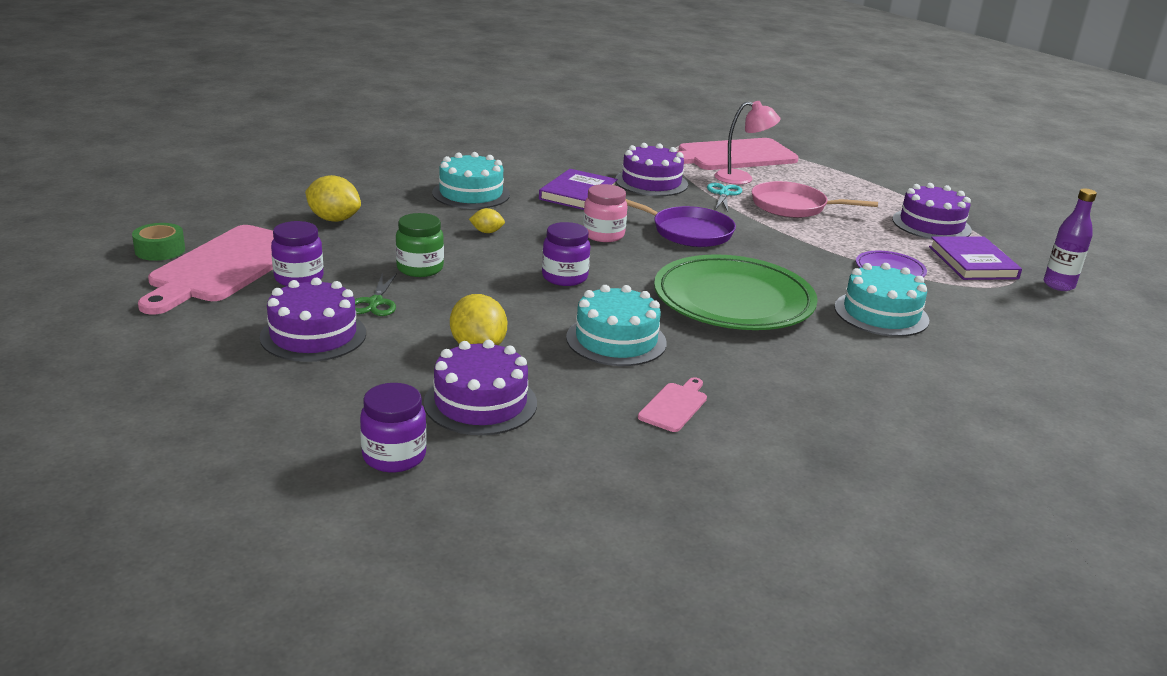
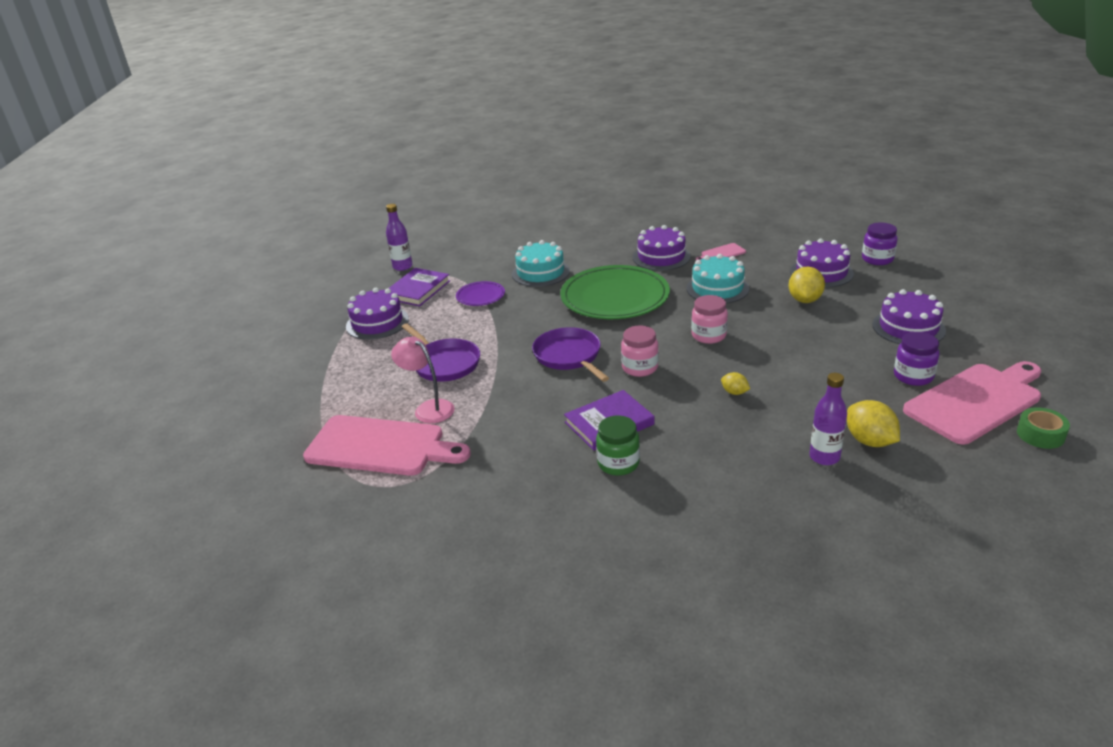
camera: 140 degrees left, 5 degrees up
green scissors [355,273,397,316] -> none
green jar [396,213,444,277] -> green jar moved to [596,415,640,476]
turquoise cake [432,152,510,209] -> none
purple jar [542,222,590,286] -> pink jar [691,295,728,344]
purple cake [615,143,688,196] -> purple cake moved to [633,225,691,271]
turquoise scissors [707,183,742,212] -> none
pink pan [752,181,878,218] -> purple pan [402,323,480,382]
none -> purple bottle [809,373,847,465]

